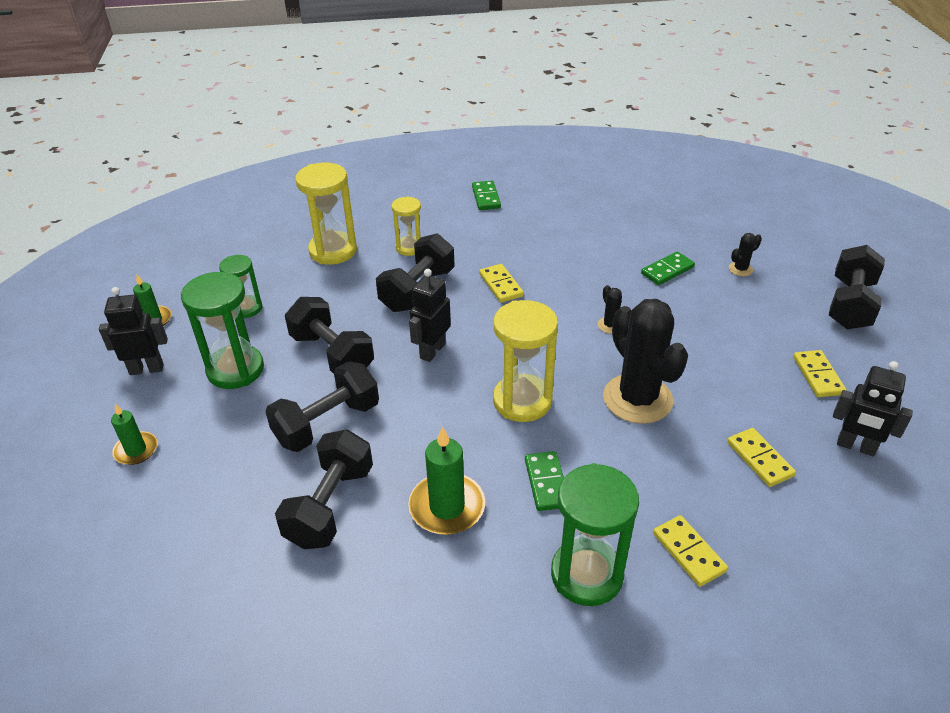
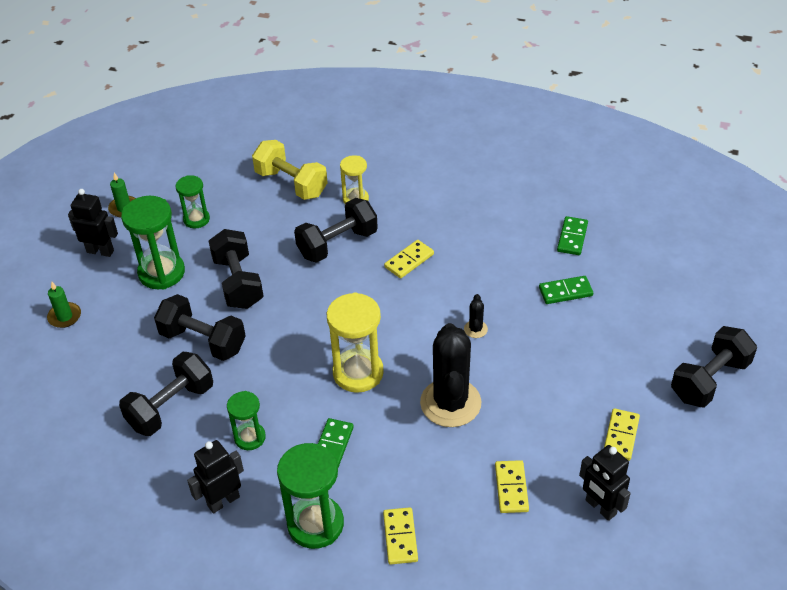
camera: 25 degrees right, 5 degrees up
black dumbbell [266,361,379,452] -> black dumbbell turned 45 degrees clockwise [154,294,246,361]
yellow hourglass [295,163,357,265] -> yellow dumbbell [252,140,328,200]
green candle [408,426,485,535] -> green hourglass [227,391,266,450]
black robot [409,269,451,362] -> black robot moved to [187,440,244,514]
green domino [472,181,501,210] -> green domino moved to [557,216,588,255]
yellow domino [479,264,524,303] -> yellow domino turned 45 degrees clockwise [384,240,434,278]
black cactus [729,233,762,276] -> none

